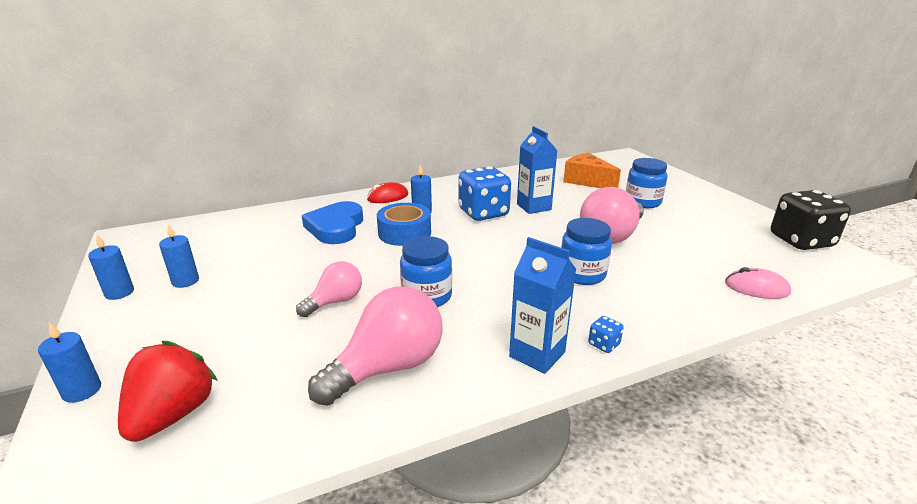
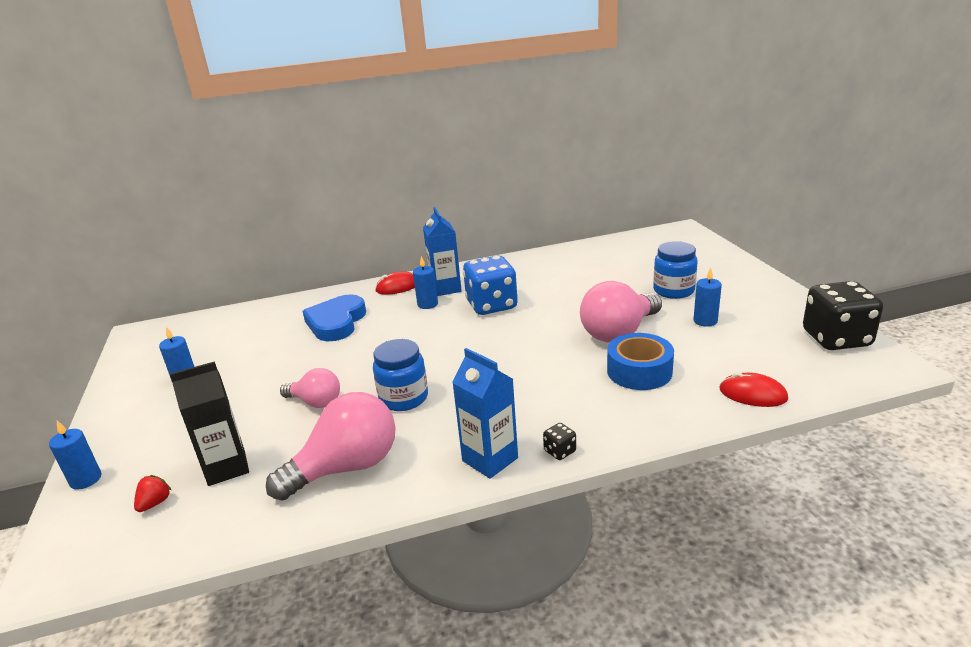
camera: 10 degrees right, 0 degrees up
blue candle [88,234,134,300] -> blue candle moved to [694,268,722,327]
red strawberry [118,341,218,442] -> red strawberry [134,475,172,512], size x0.45
pink light bulb [296,261,362,317] -> pink light bulb turned 60 degrees clockwise [280,368,340,408]
blue tape [377,203,431,246] -> blue tape moved to [607,333,674,390]
blue carton [517,126,558,214] -> blue carton moved to [423,207,462,296]
blue jar [561,218,612,285] -> none
orange cheese [563,153,621,188] -> none
blue dice [588,316,624,353] -> black dice [543,423,576,460]
pink mouse [725,267,791,299] -> red mouse [719,372,788,407]
none -> black carton [170,361,249,486]

